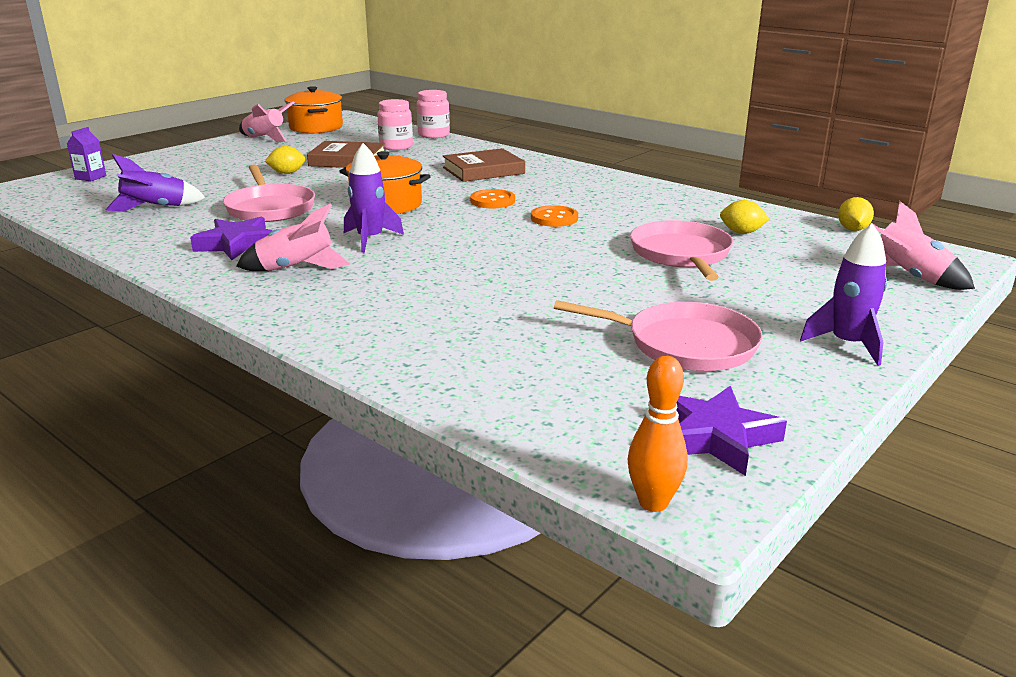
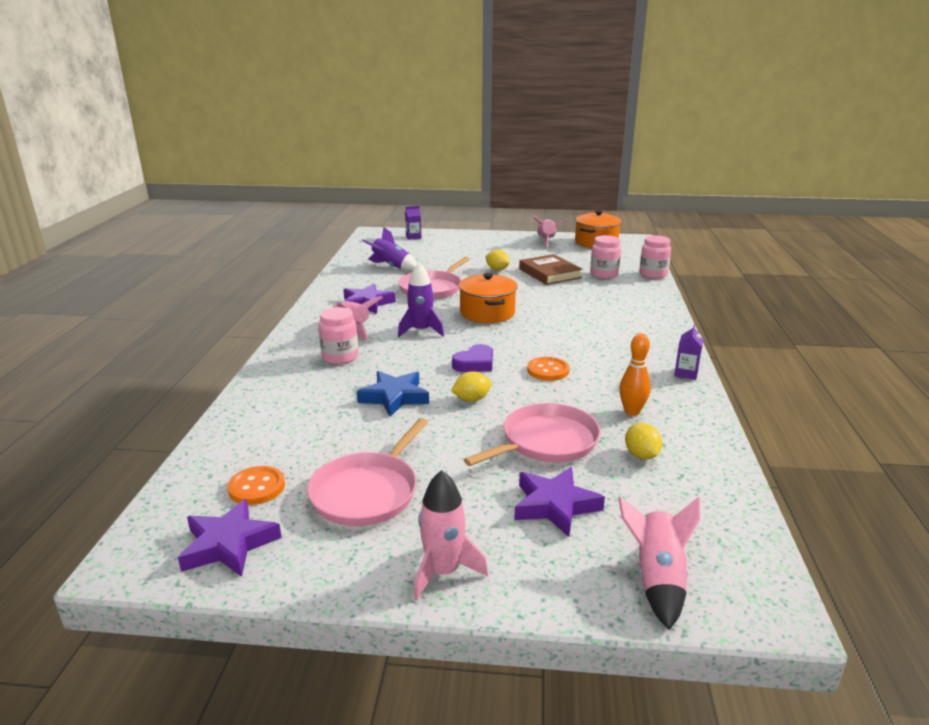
camera: 55 degrees right, 0 degrees up
brown book [443,148,525,182] -> none
orange button [470,189,515,208] -> orange button moved to [227,466,285,505]
pink pan [554,300,763,371] -> pink pan turned 45 degrees clockwise [307,418,428,526]
orange bowling pin [628,356,688,512] -> orange bowling pin moved to [619,333,651,416]
purple rocket [800,224,887,366] -> pink rocket [414,470,488,600]
yellow lemon [838,197,874,231] -> yellow lemon moved to [451,371,492,402]
none -> pink jar [319,307,359,364]
none -> blue star [357,371,429,417]
none -> purple heart [452,344,493,372]
none -> purple star [514,467,605,537]
none -> purple carton [674,325,704,380]

